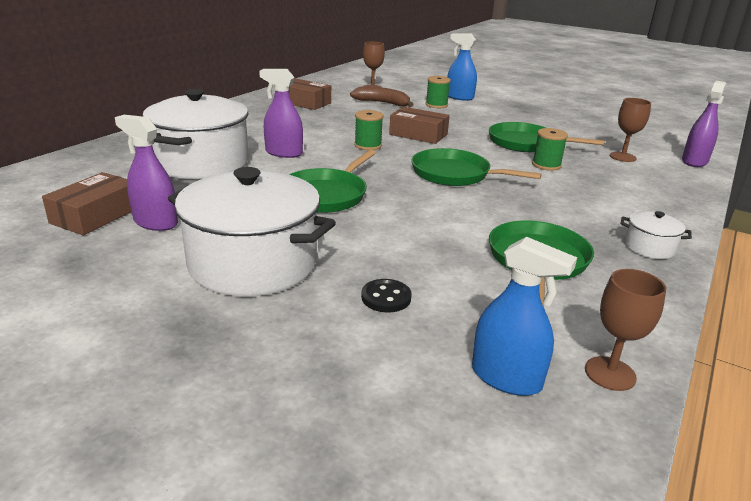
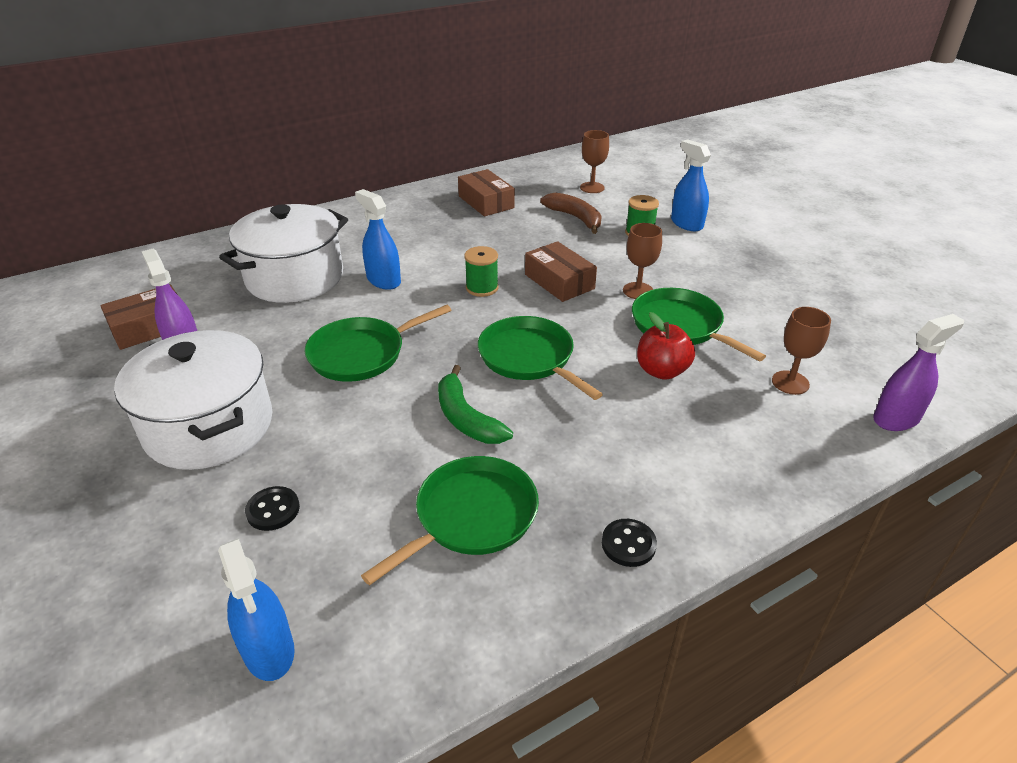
camera: 30 degrees right, 10 degrees up
purple spray bottle [259,69,303,158] -> blue spray bottle [355,189,401,290]
green spool [532,128,568,171] -> red apple [637,312,695,380]
brown goblet [585,269,666,391] -> brown goblet moved to [623,223,662,299]
white pot [621,211,692,259] -> black button [602,519,657,567]
none -> green banana [438,365,513,444]

